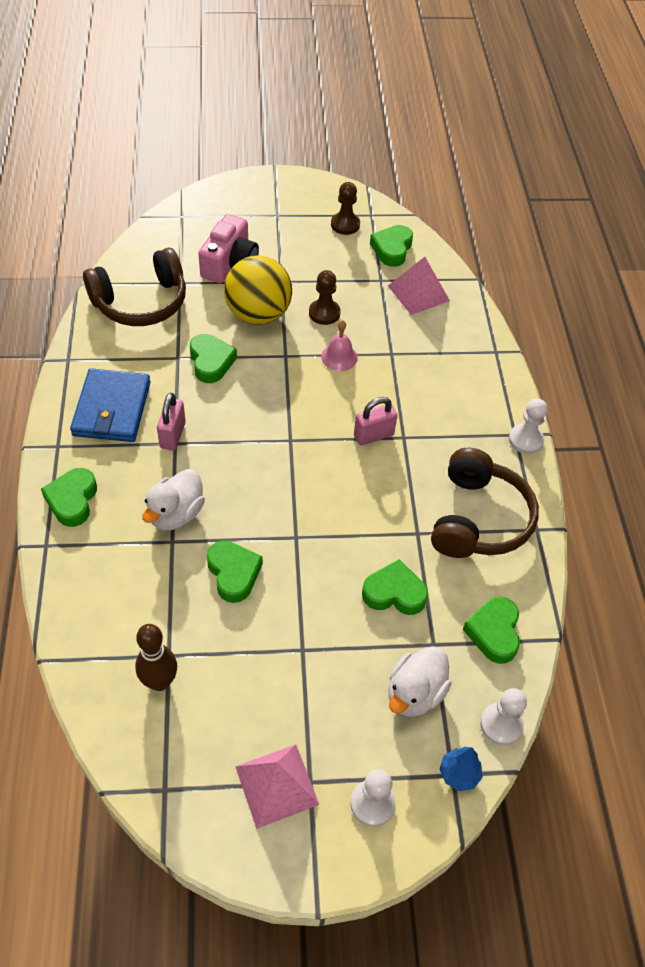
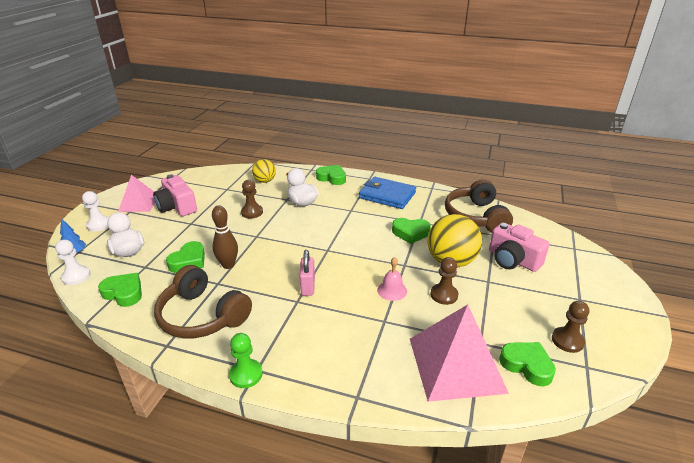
camera: 115 degrees right, 20 degrees down
brown bowling pin [135,624,177,691] -> brown bowling pin moved to [212,205,238,269]
pink padlock [157,393,186,450] -> none
green heart [207,541,263,603] -> brown pawn [241,180,263,219]
pink pyramid [388,257,450,315] -> pink pyramid [410,305,509,402], size x1.66
white pawn [509,399,548,454] -> green pawn [229,333,263,388]
none -> pink camera [153,174,197,216]
none -> yellow ball [252,159,276,183]

